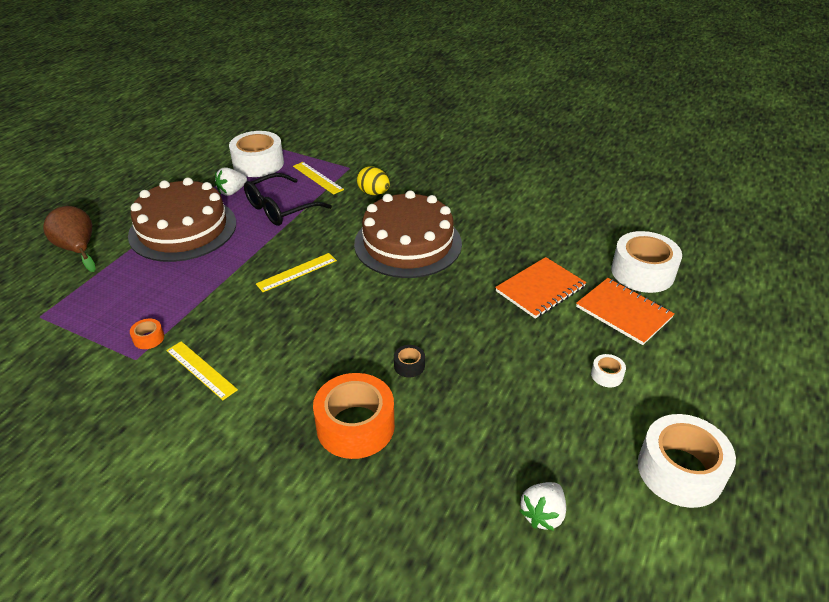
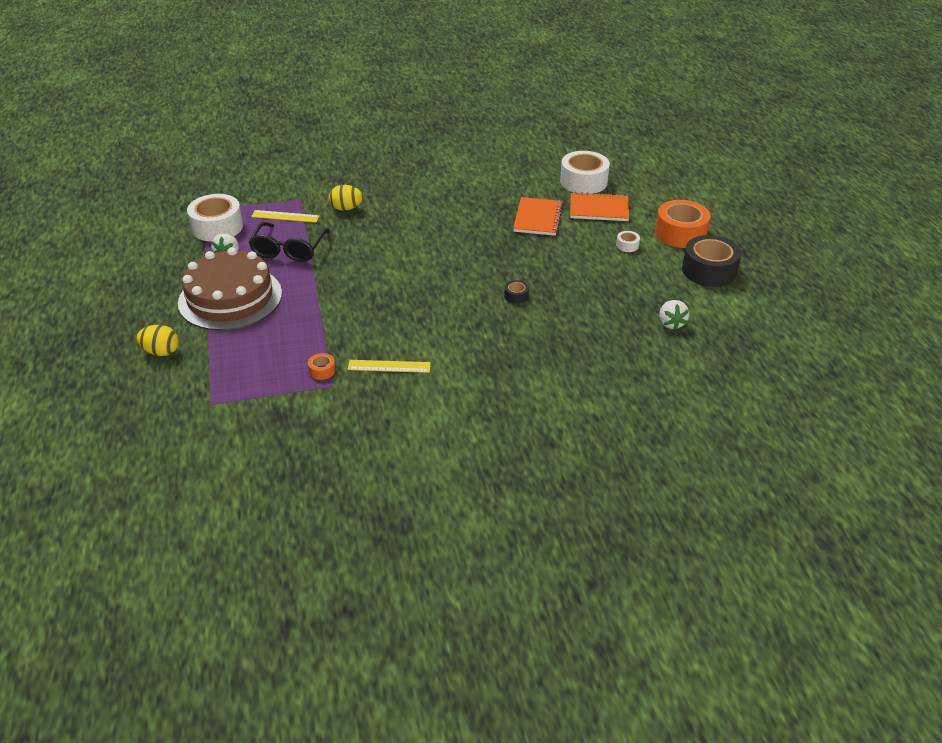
camera: 40 degrees left, 0 degrees up
brown pear [43,206,96,272] -> yellow egg [136,325,179,356]
yellow ruler [256,253,337,292] -> none
orange tape [313,373,395,459] -> orange tape moved to [655,200,711,248]
brown cake [354,190,462,278] -> none
white tape [638,414,736,508] -> black tape [682,235,741,287]

